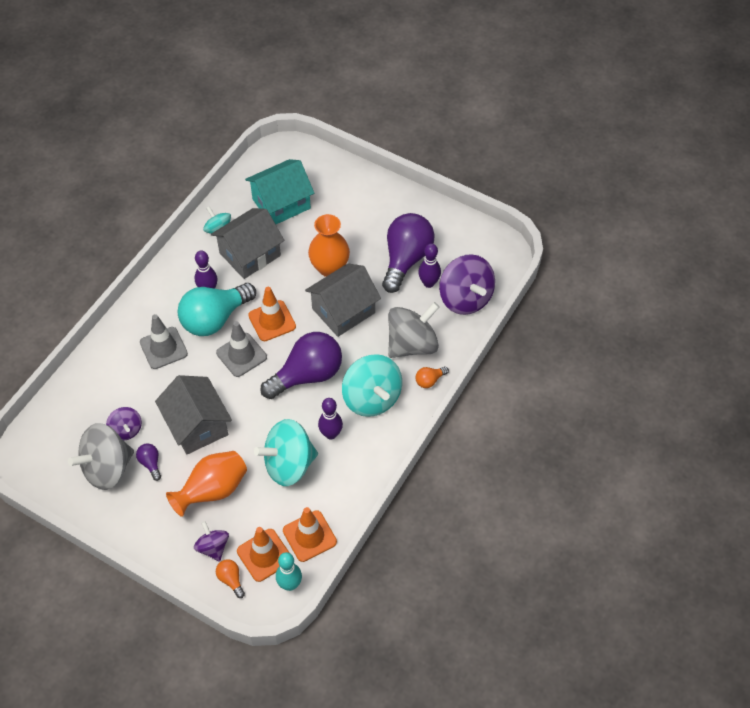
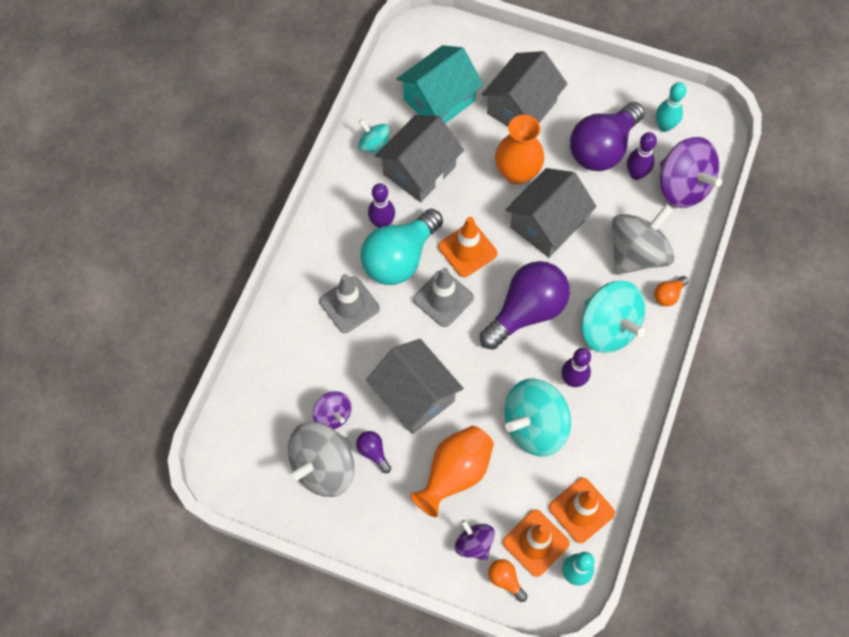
camera: 10 degrees left, 10 degrees up
purple light bulb [382,213,434,293] -> purple light bulb turned 150 degrees counterclockwise [570,102,645,171]
none -> grey house [482,51,567,126]
none -> turquoise bowling pin [656,82,686,132]

